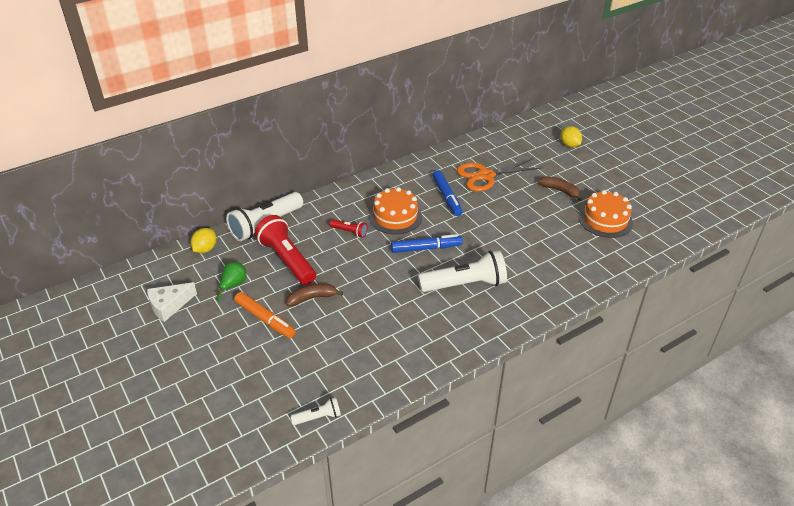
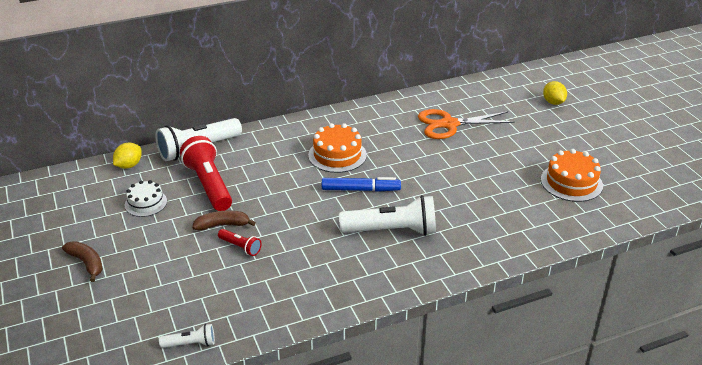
camera: 10 degrees right, 5 degrees down
white cheese [147,282,197,322] -> none
green pear [217,262,247,302] -> white cake [125,180,167,217]
orange marker [234,292,296,338] -> none
red flashlight [329,219,368,238] -> red flashlight moved to [218,229,262,256]
blue marker [432,170,463,216] -> none
brown banana [538,176,582,201] -> brown banana moved to [62,241,103,282]

